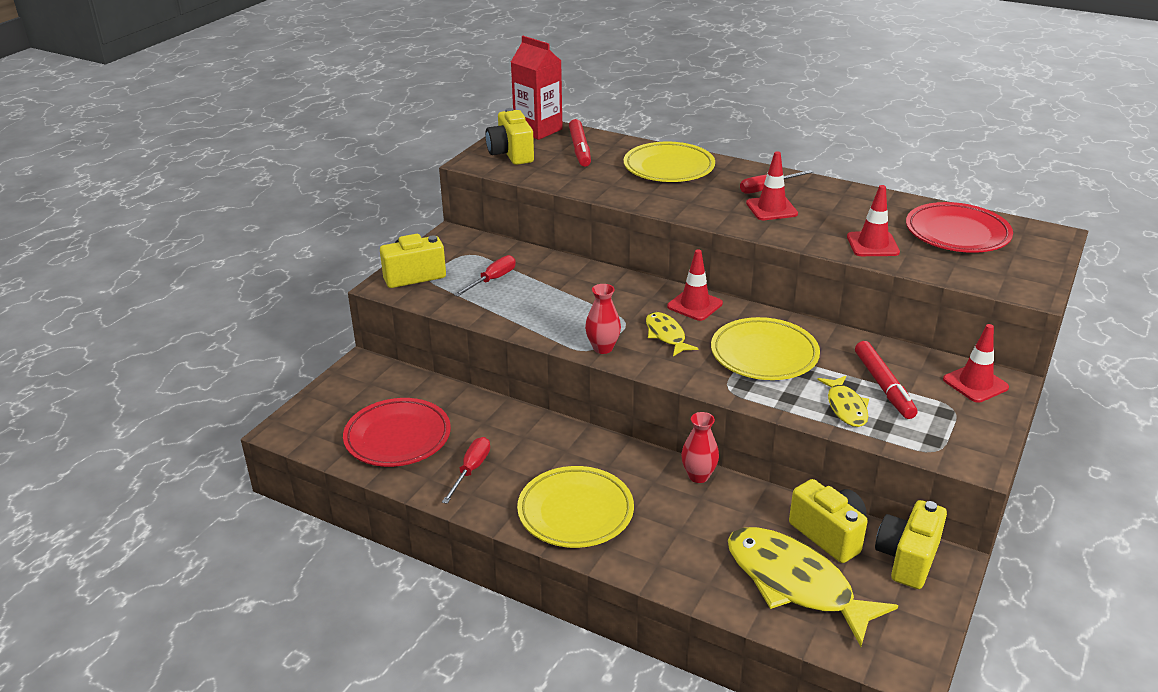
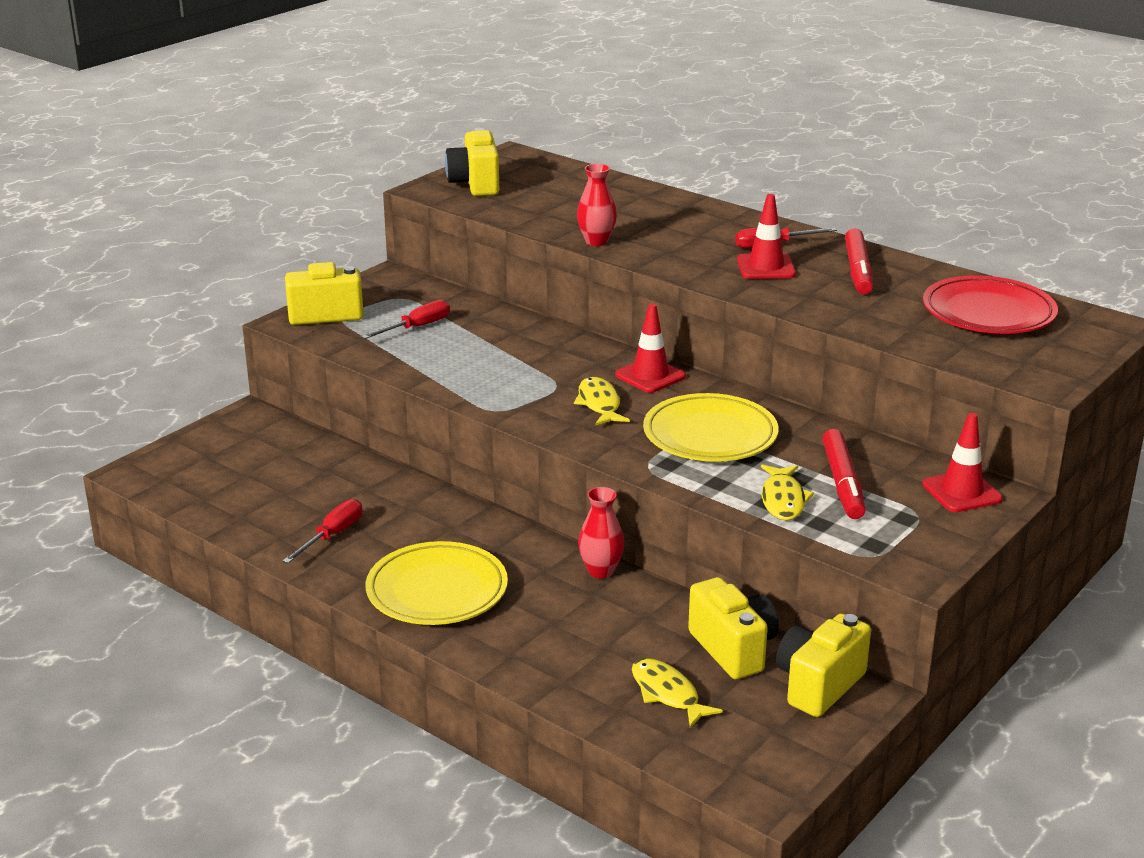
camera: 10 degrees right, 5 degrees down
red plate [343,398,451,467] -> none
red carton [511,36,563,140] -> none
red marker [569,119,591,167] -> red marker moved to [845,228,873,294]
red vase [585,284,621,354] -> red vase moved to [577,164,617,246]
yellow plate [624,142,715,182] -> none
yellow fish [728,527,898,647] -> yellow fish [632,658,723,728], size x0.51
red traffic cone [847,185,900,256] -> none

